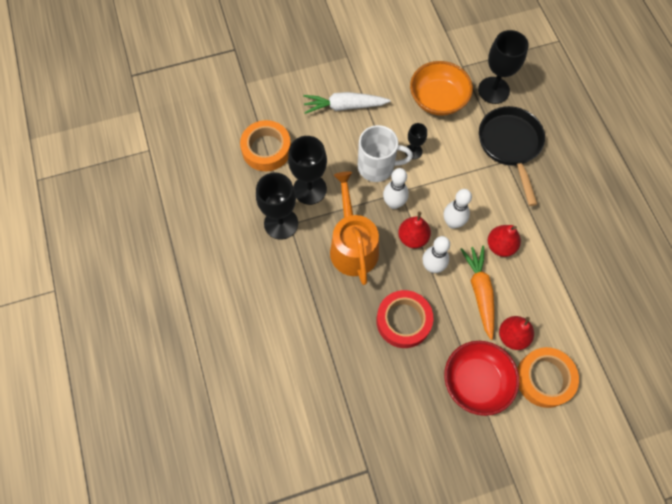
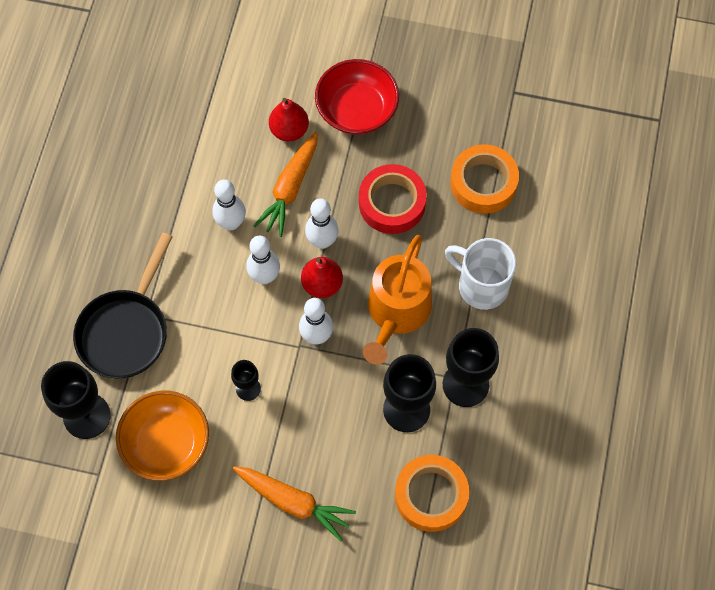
camera: 150 degrees left, 0 degrees up
white carrot [303,92,391,114] -> orange carrot [233,466,356,541]
white mug [358,125,413,182] -> white mug moved to [445,238,516,310]
red pear [488,225,521,257] -> white bowling pin [212,179,246,230]
orange tape [517,347,579,408] -> orange tape moved to [450,144,519,214]

